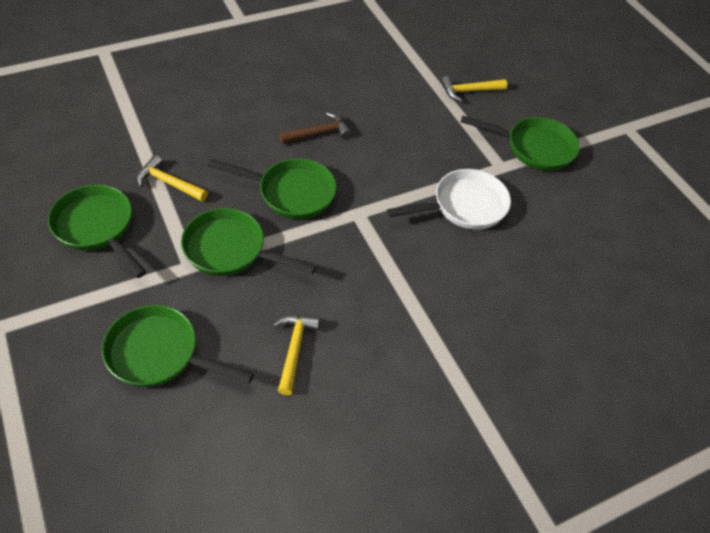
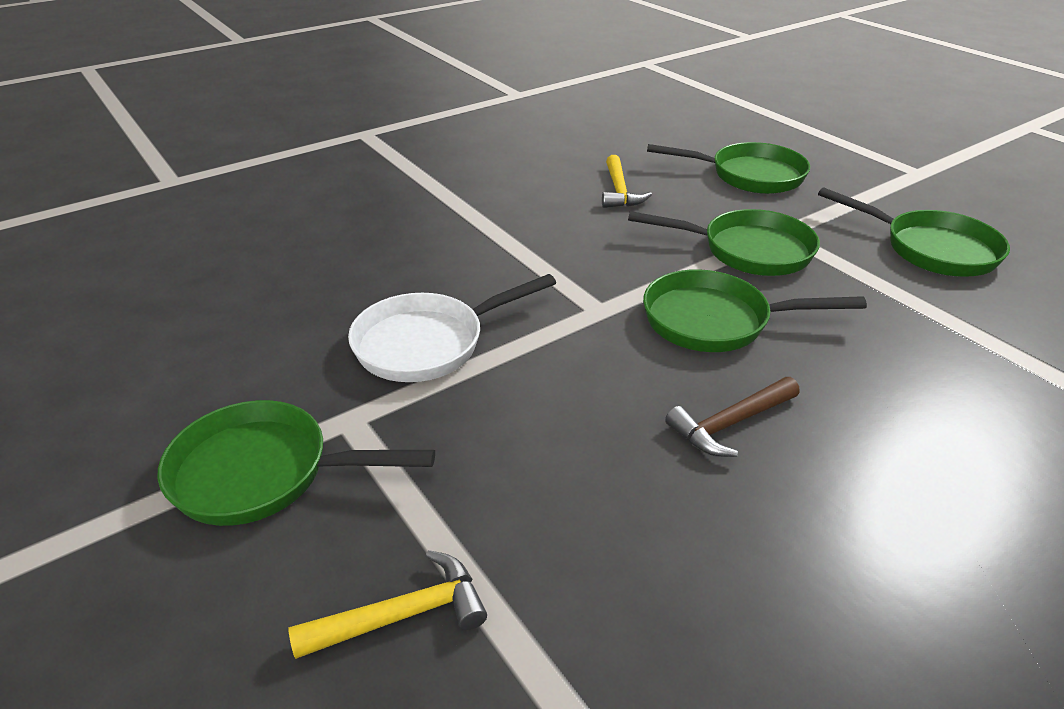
camera: 175 degrees right, 15 degrees down
yellow hammer [137,155,208,201] -> none

